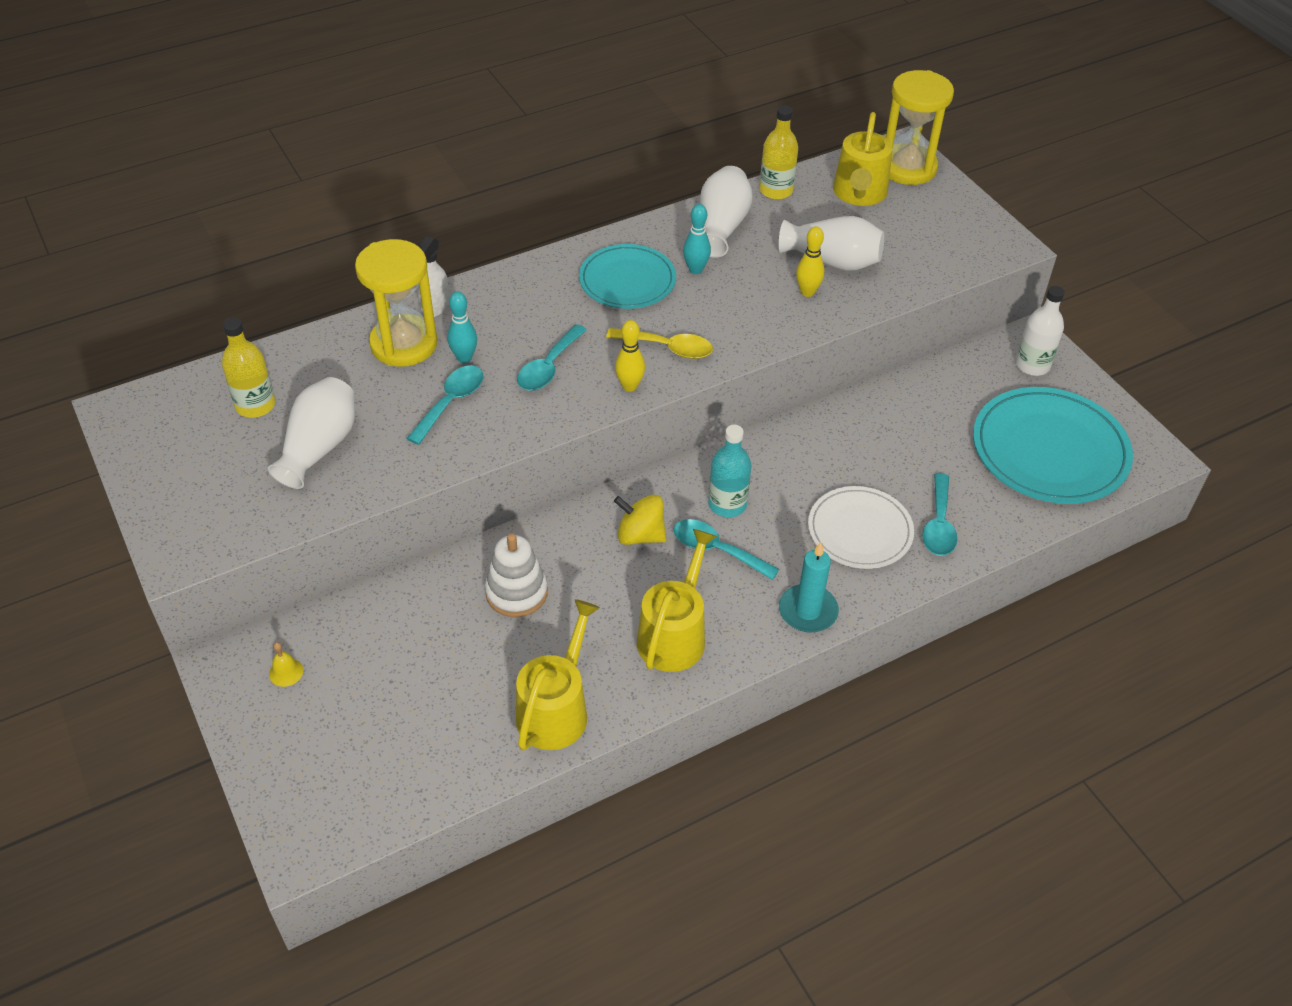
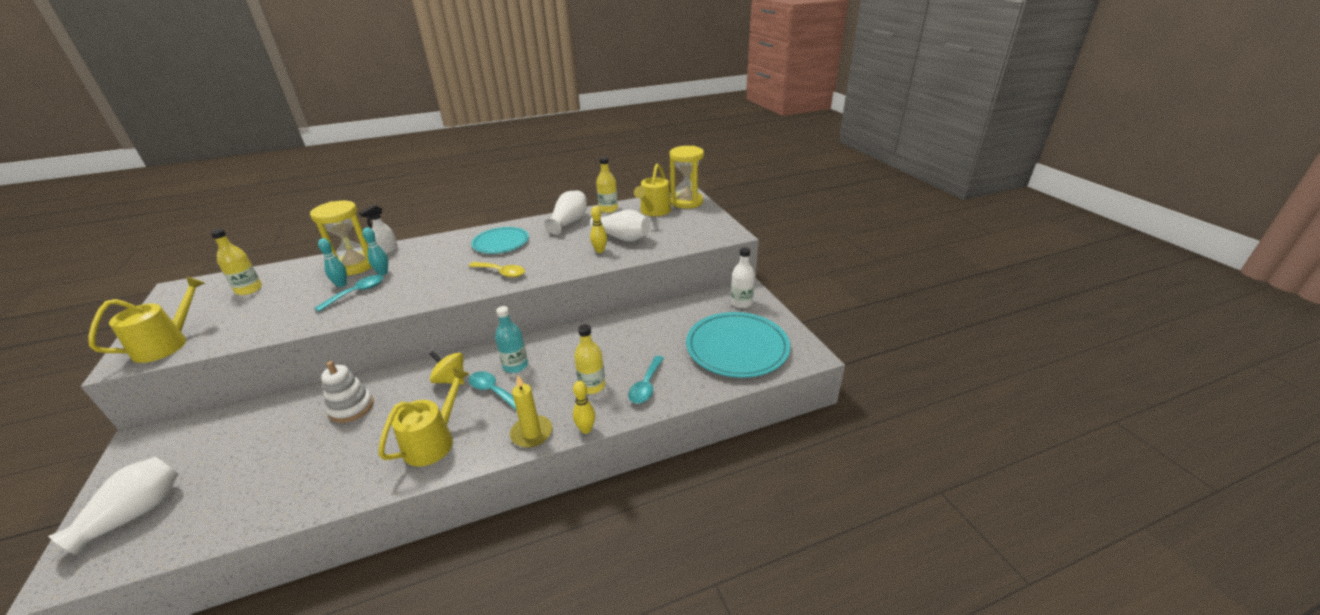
camera: 10 degrees right, 15 degrees down
white vase [268,377,355,489] -> white vase moved to [48,457,178,556]
yellow bell [269,642,303,687] -> none
yellow watering can [516,599,600,750] -> yellow watering can moved to [88,276,205,363]
turquoise spoon [517,324,587,391] -> none
yellow bowling pin [615,320,645,392] -> yellow bowling pin moved to [573,381,595,434]
turquoise bowling pin [683,204,711,274] -> turquoise bowling pin moved to [318,238,347,287]
turquoise candle [779,542,839,633] -> yellow candle [510,375,552,448]
white plate [808,486,914,569] -> yellow bottle [574,324,605,394]

